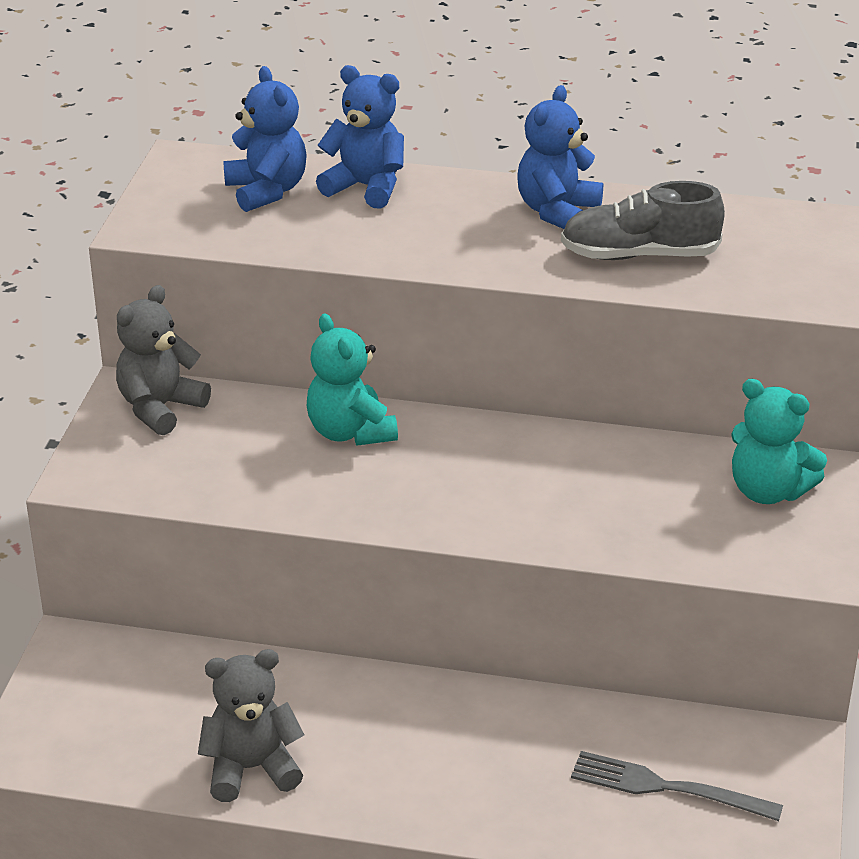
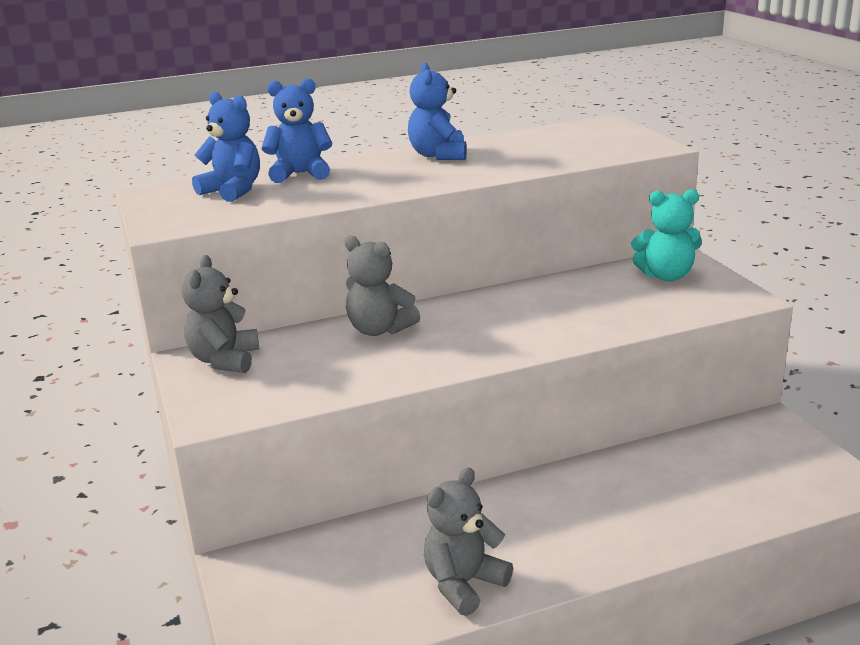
camera: 30 degrees left, 10 degrees down
turquoise teddy bear [307,313,398,446] -> grey teddy bear [345,236,420,336]
grey shoe [561,181,725,260] -> none
grey fork [571,751,783,821] -> none

